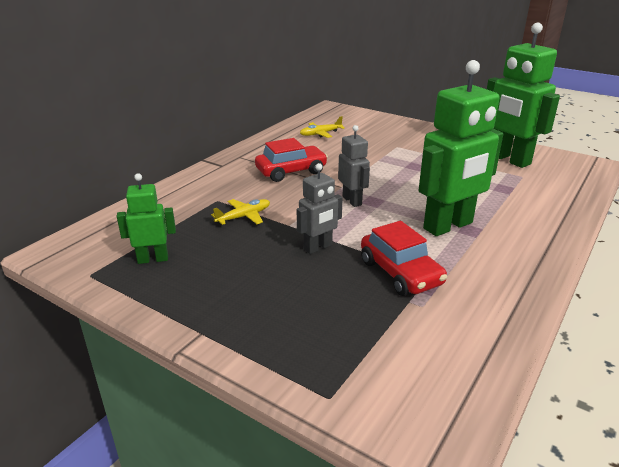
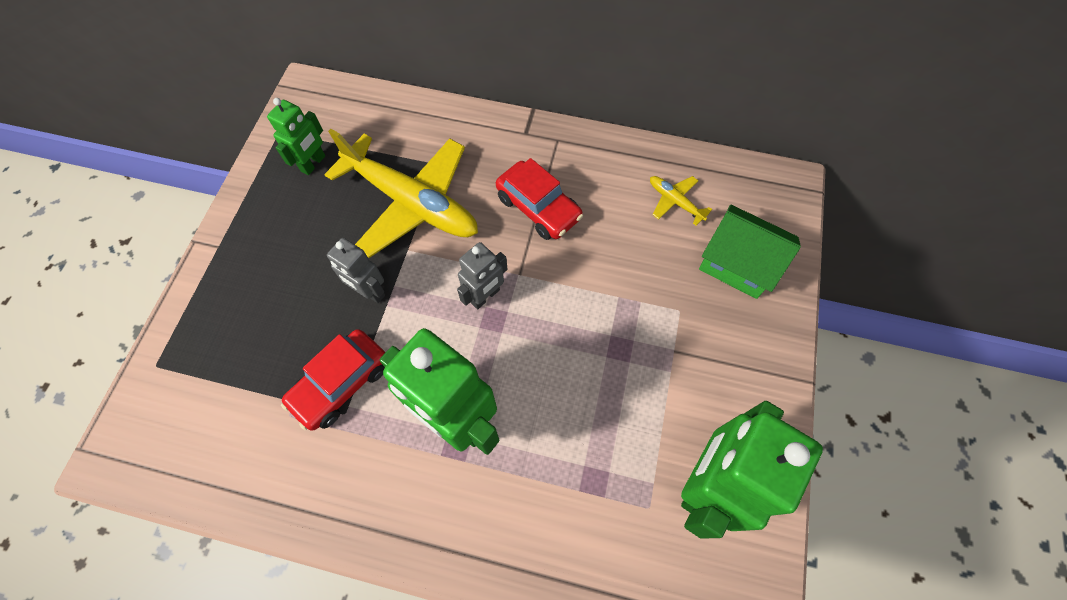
camera: 70 degrees right, 35 degrees up
green robot [117,173,176,264] -> green robot turned 60 degrees clockwise [267,98,325,175]
yellow plane [211,199,270,225] -> yellow plane [325,129,478,258], size x2.39
none -> green house [699,205,801,299]

